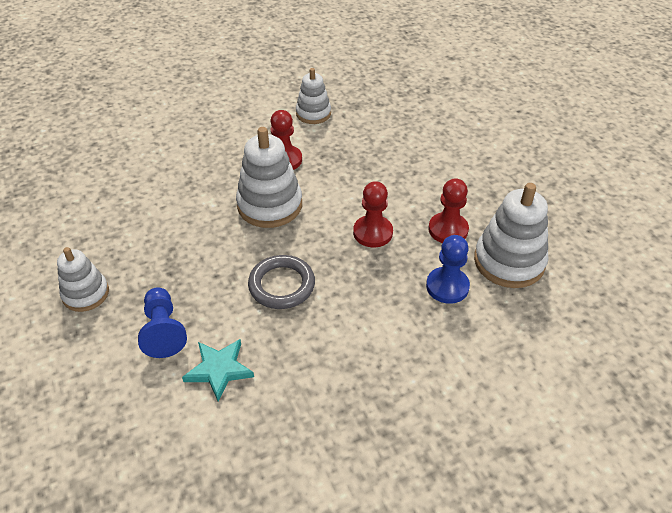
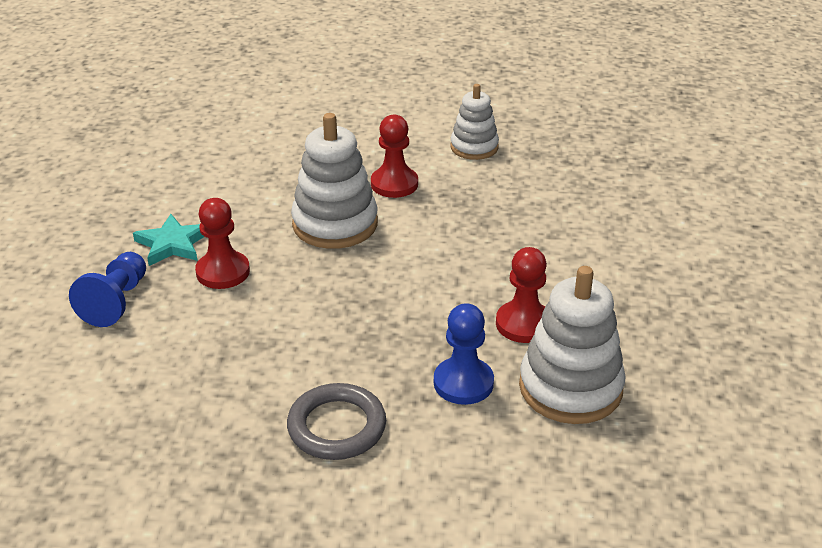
camera: 30 degrees right, 10 degrees down
white stacking toy [57,247,109,312] -> none
turquoise star [182,339,254,402] -> turquoise star moved to [133,214,205,266]
grey ring [248,255,315,309] -> grey ring moved to [287,383,386,460]
red pawn [353,181,393,247] -> red pawn moved to [195,198,250,289]

